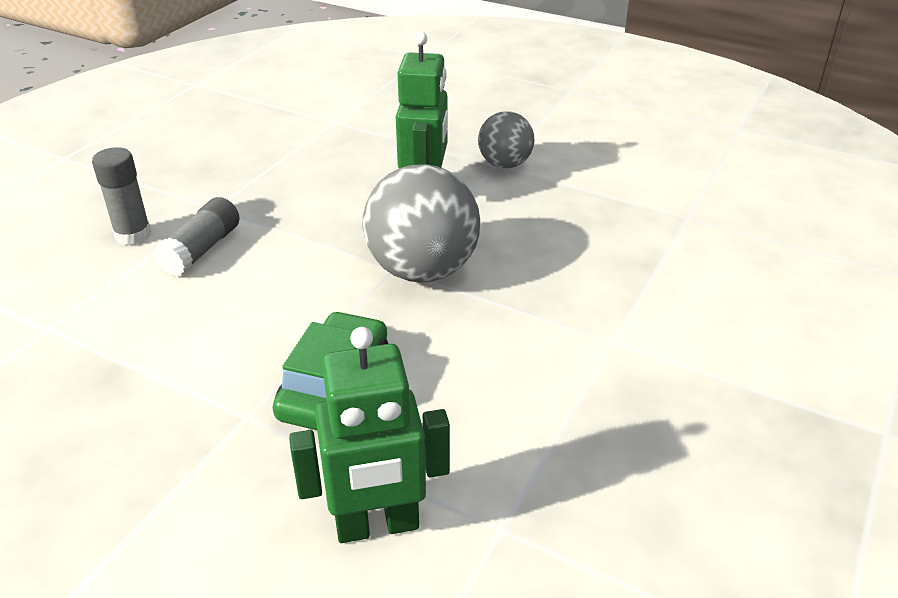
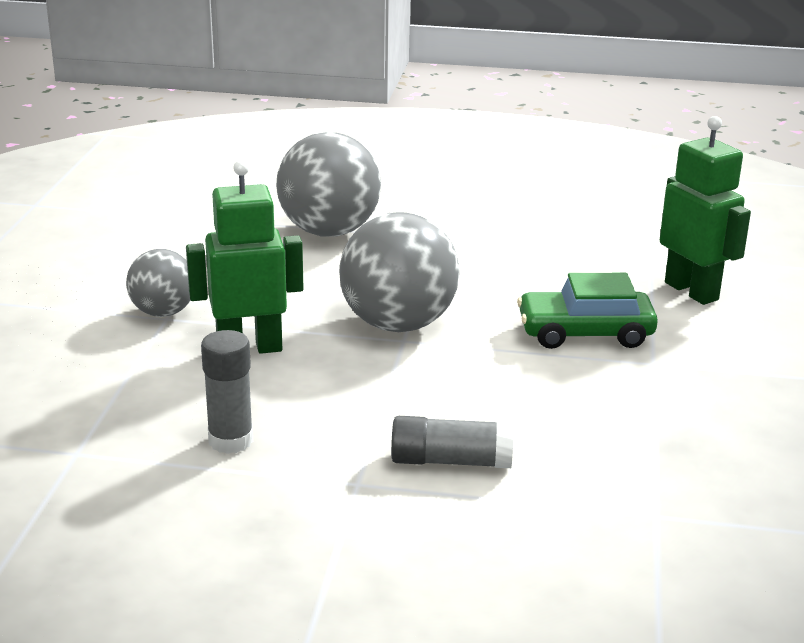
camera: 110 degrees left, 10 degrees down
grey glue stick [92,147,151,246] -> grey glue stick moved to [201,330,253,454]
none -> grey ball [276,132,381,236]

